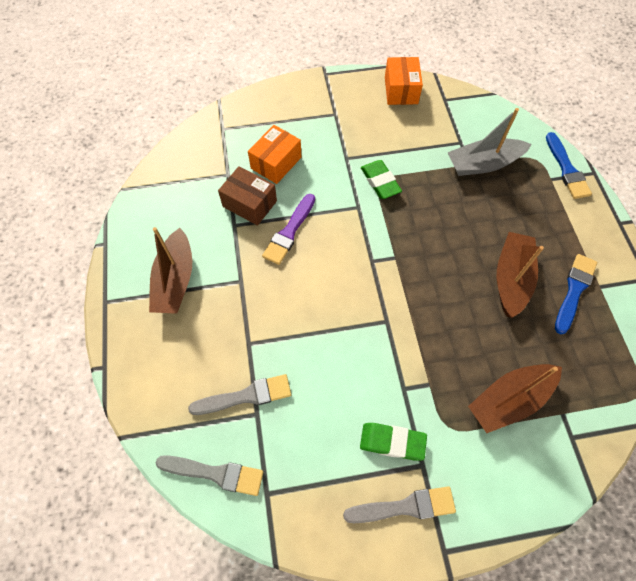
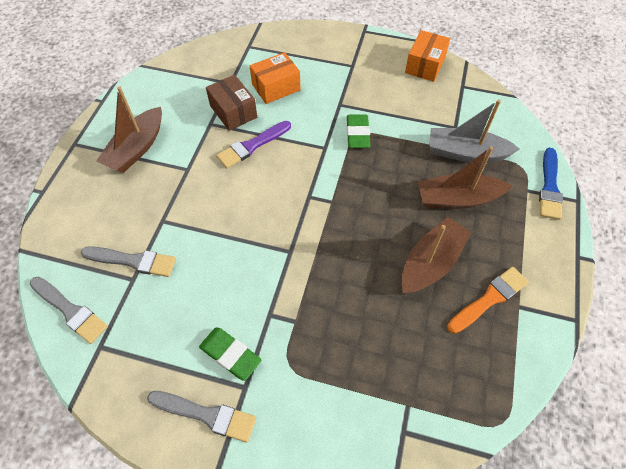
camera: 25 degrees right, 5 degrees down
brown boat [468,364,562,433] -> brown boat moved to [418,147,512,209]
blue brush [555,254,597,334] -> orange brush [447,267,529,334]

